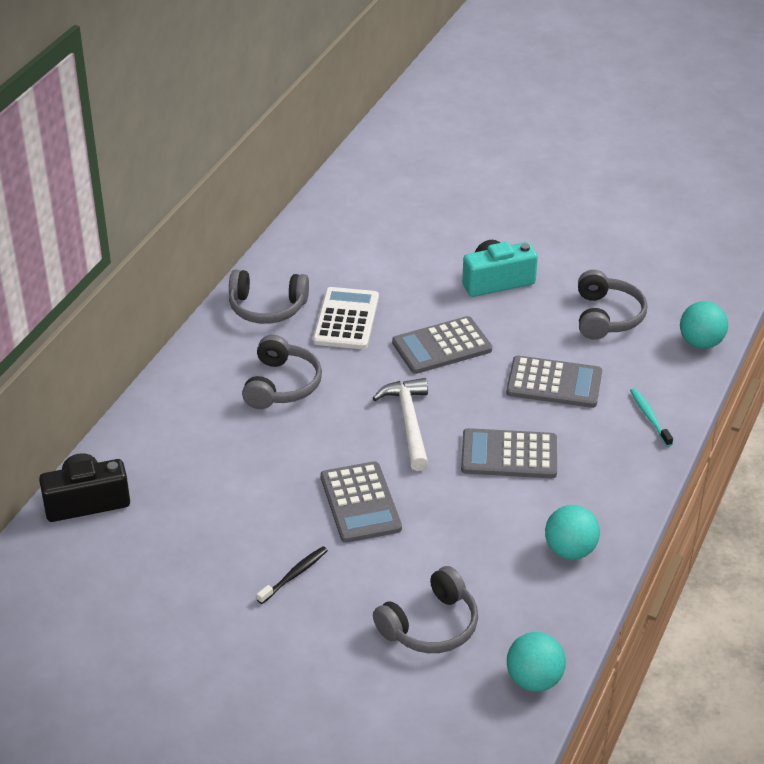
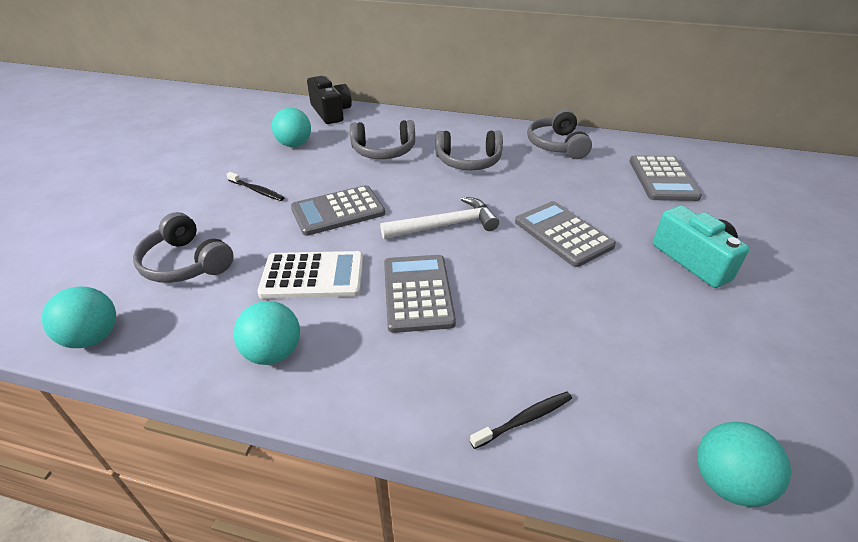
camera: 80 degrees right, 0 degrees up
white calculator [313,287,379,349] -> white calculator moved to [257,251,363,299]
grey calculator [506,356,602,408] -> grey calculator moved to [629,155,702,201]
grey headphones [578,270,647,340] -> grey headphones moved to [350,120,415,159]
turquoise toothbrush [630,388,673,447] -> black toothbrush [470,392,572,449]
none -> turquoise ball [272,108,311,147]

